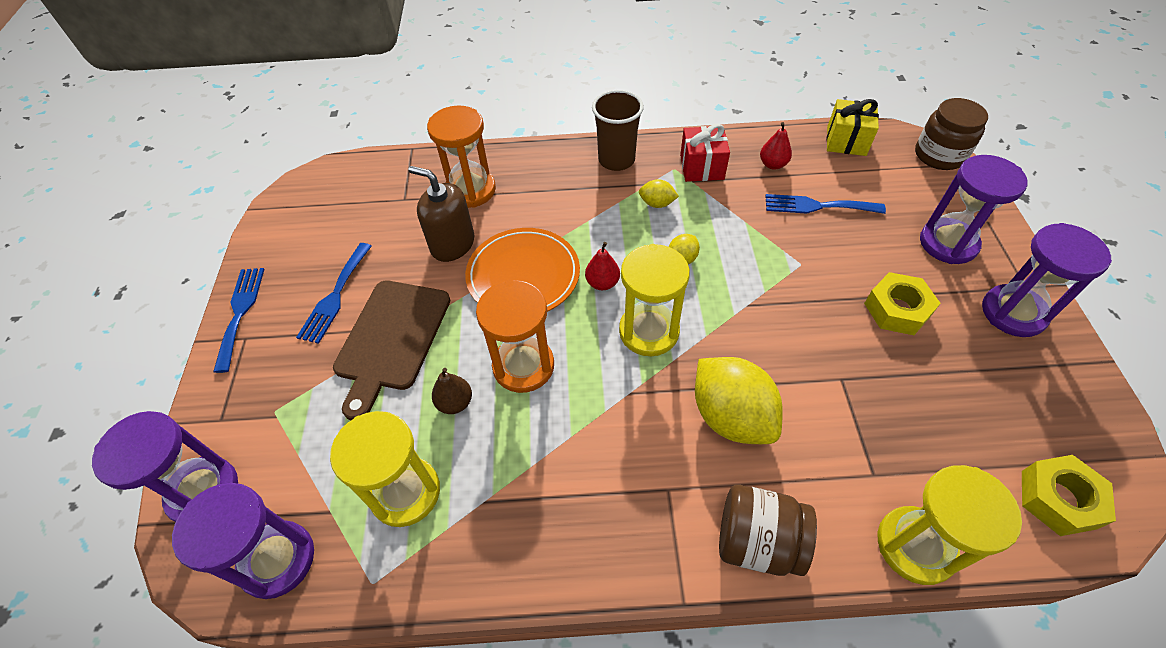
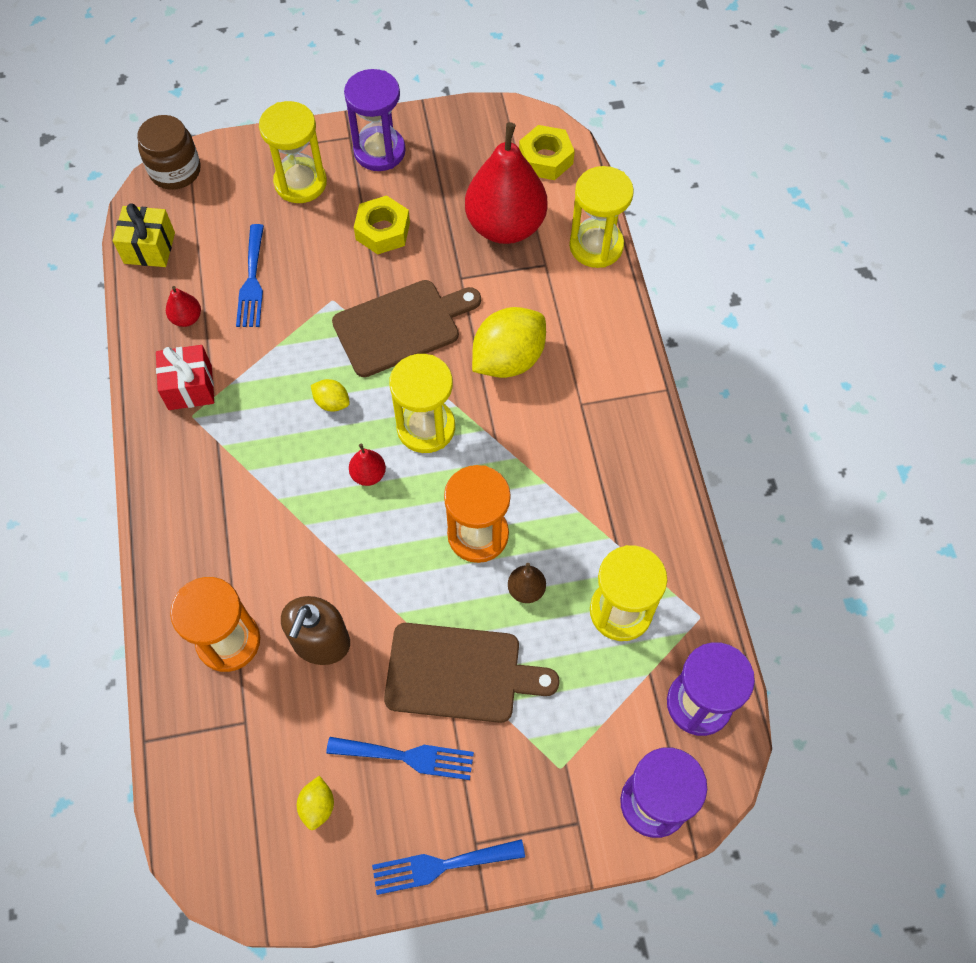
camera: 100 degrees left, 10 degrees up
orange plate [465,228,580,312] -> none
brown cup [592,90,644,171] -> none
yellow lemon [639,179,679,208] -> yellow lemon moved to [297,776,334,830]
brown jar [719,484,817,576] -> none
purple hourglass [920,155,1027,264] -> yellow hourglass [259,101,327,203]
none -> brown cutting board [332,280,481,377]
none -> red pear [465,122,548,244]

